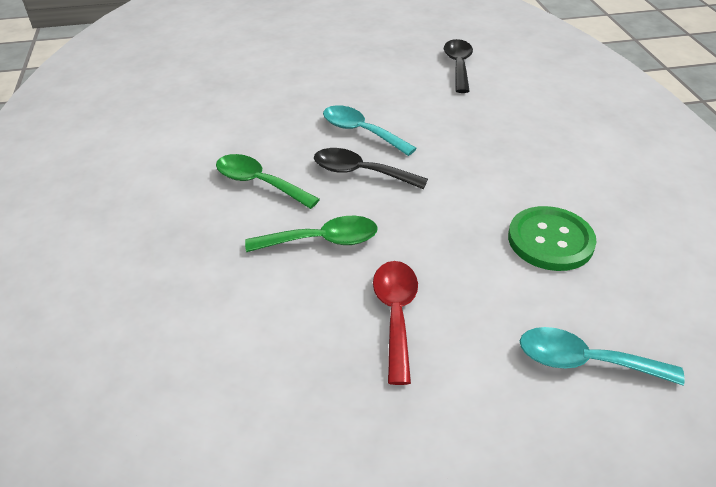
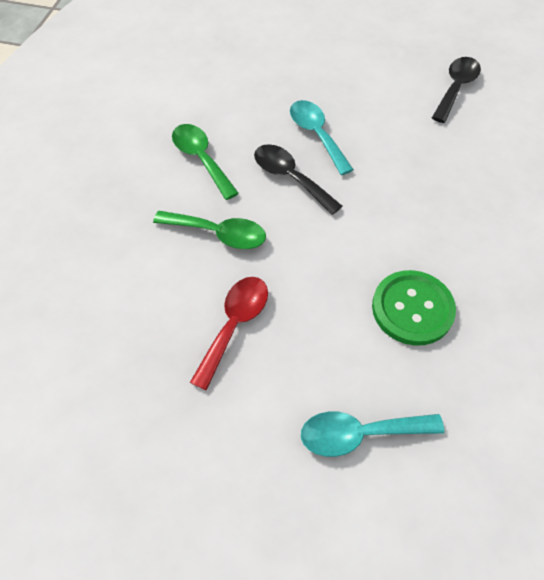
camera: 25 degrees right, 15 degrees up
turquoise spoon [520,327,684,386] -> turquoise spoon turned 45 degrees counterclockwise [301,412,444,457]

